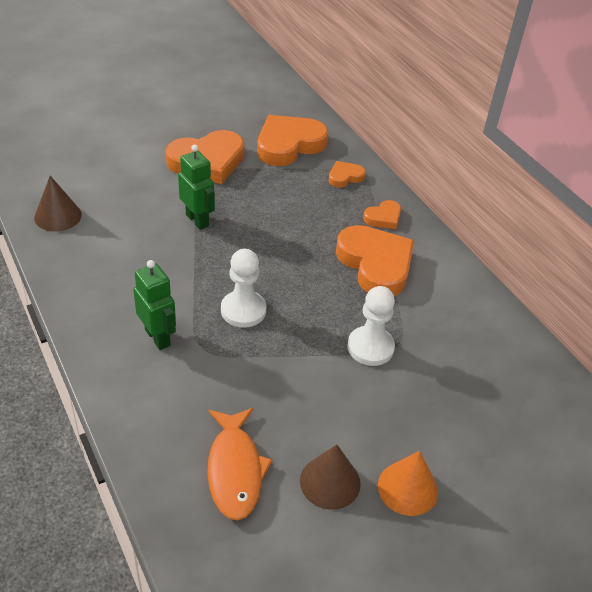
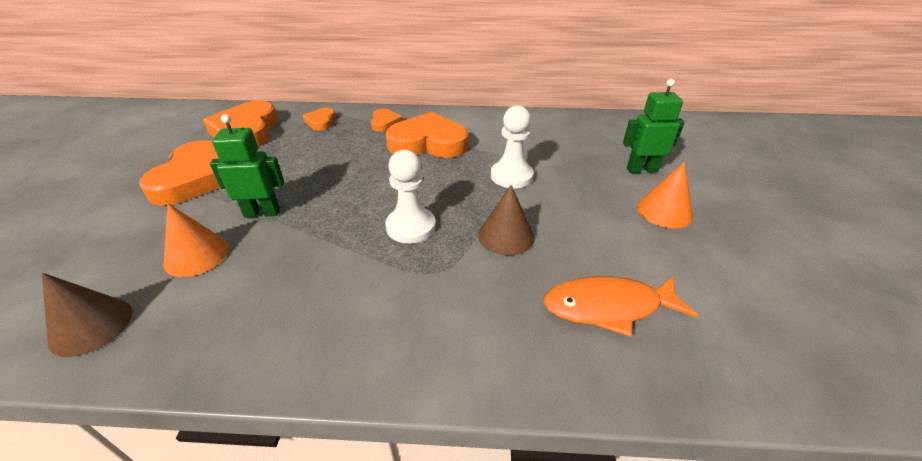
camera: 55 degrees left, 5 degrees down
green robot [133,260,176,350] -> green robot moved to [623,79,685,173]
orange fish [207,408,272,521] -> orange fish turned 150 degrees clockwise [544,276,698,337]
brown cone [300,444,361,510] -> brown cone moved to [478,185,535,256]
none -> orange cone [163,203,229,277]

